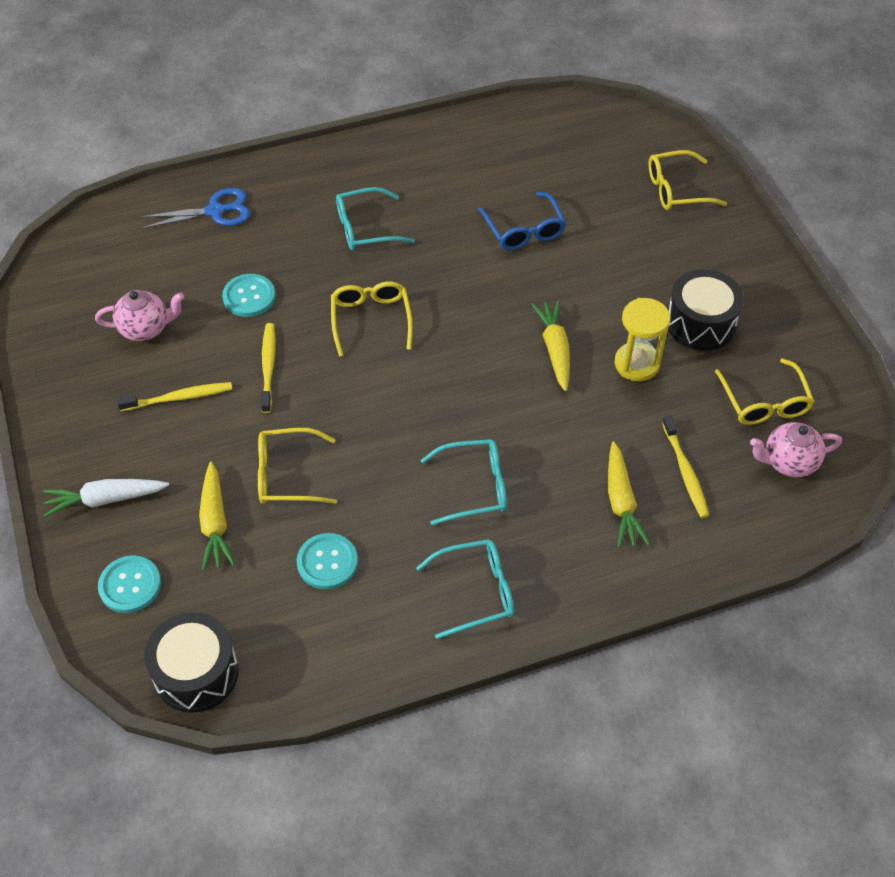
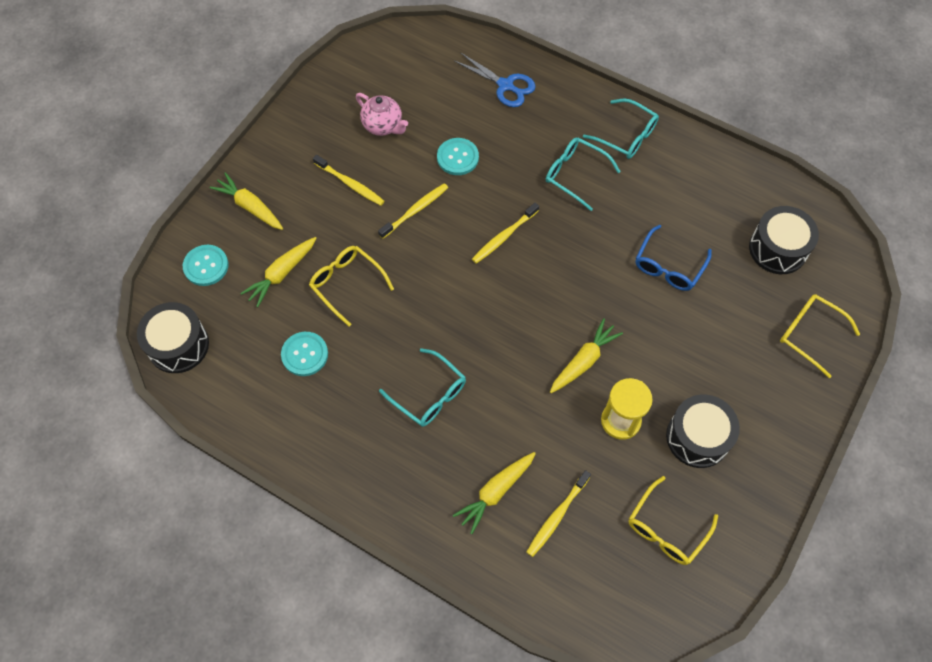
camera: 50 degrees right, 10 degrees up
white carrot [43,479,169,517] -> yellow carrot [209,172,283,230]
yellow glasses [331,282,413,357] -> yellow toothbrush [472,203,539,264]
turquoise glasses [416,539,514,639] -> turquoise glasses moved to [583,98,659,159]
pink teapot [750,422,842,477] -> none
none -> black drum [749,206,819,274]

